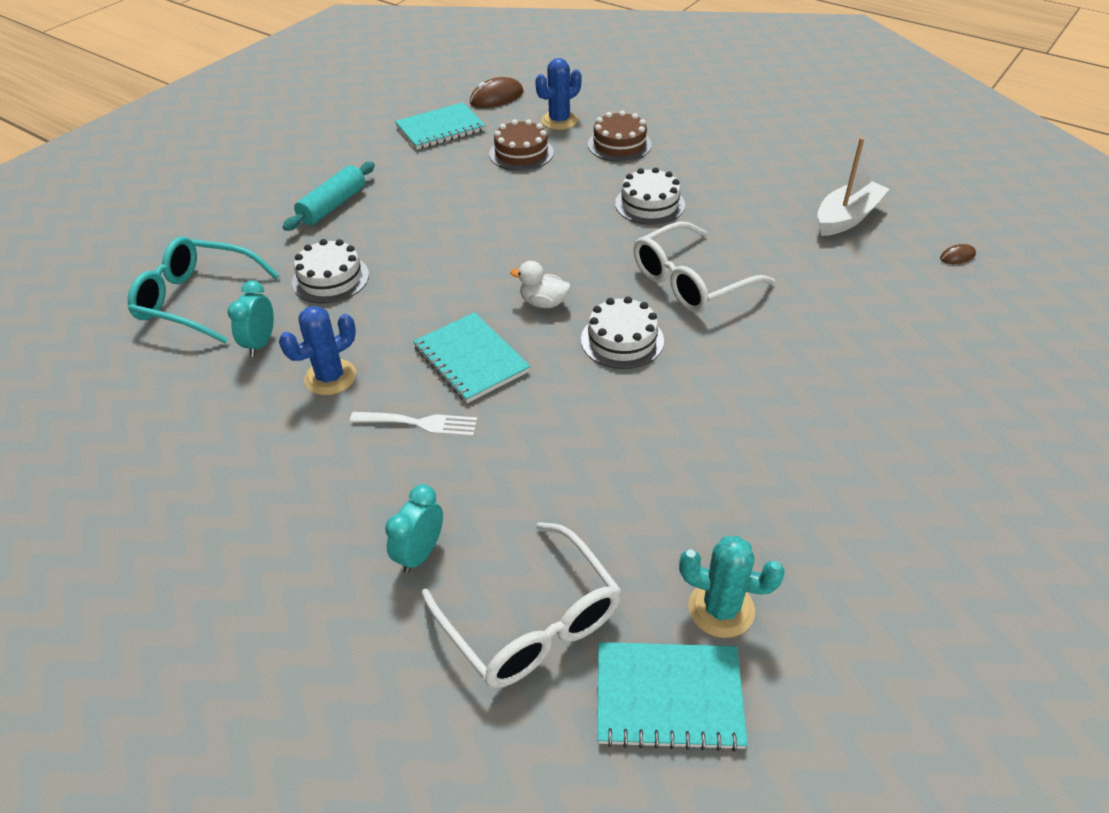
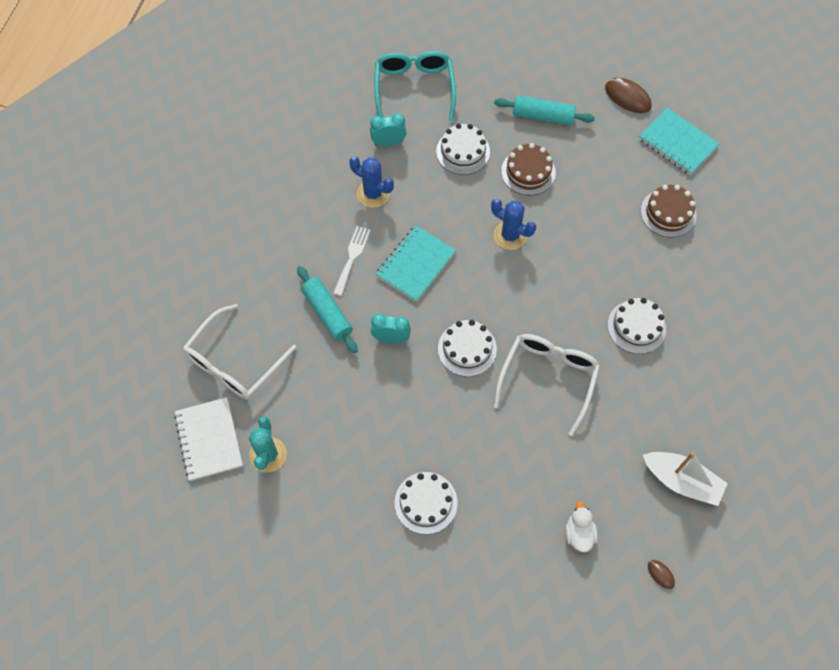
camera: 70 degrees right, 20 degrees up
white fork [350,412,478,437] -> white fork turned 150 degrees counterclockwise [333,226,371,296]
turquoise clock [385,484,443,574] -> turquoise clock moved to [371,313,411,344]
brown mouse [470,77,524,108] -> brown mouse moved to [605,78,652,113]
white duck [510,261,571,308] -> white duck moved to [565,501,598,552]
blue cactus [535,58,582,130] -> blue cactus moved to [491,199,536,250]
brown cake [588,111,652,162] -> brown cake moved to [501,143,556,195]
turquoise notebook [597,642,748,752] -> white notebook [174,397,243,481]
white glasses [634,221,775,313] -> white glasses turned 75 degrees clockwise [493,334,600,436]
none -> turquoise rolling pin [297,266,358,353]
none -> white cake [395,472,458,534]

